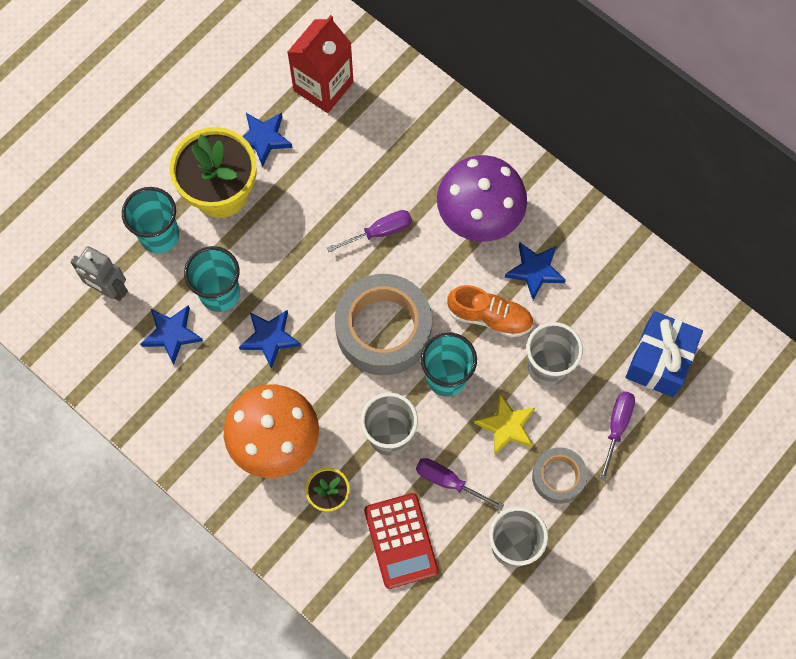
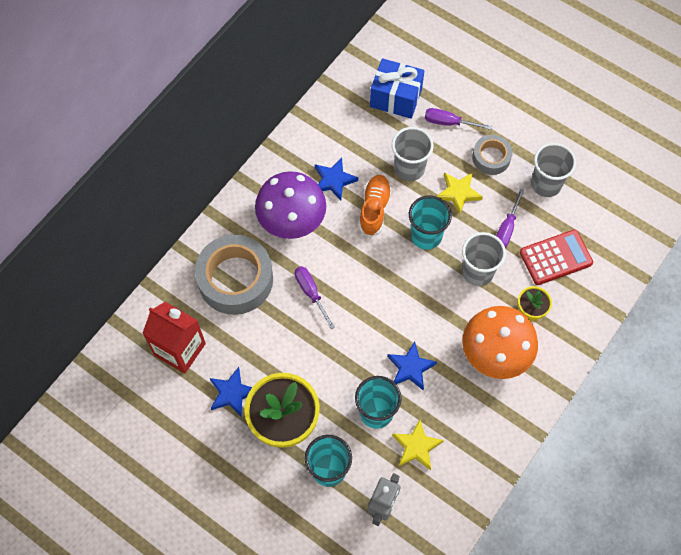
camera: 95 degrees left, 5 degrees down
blue star [141,305,203,365] -> yellow star [392,420,444,471]
grey tape [335,274,432,375] -> grey tape moved to [195,235,273,315]

